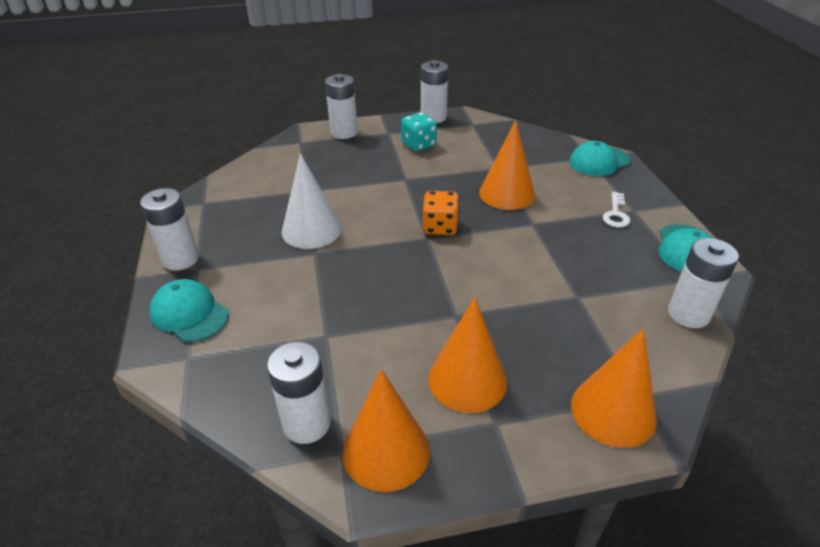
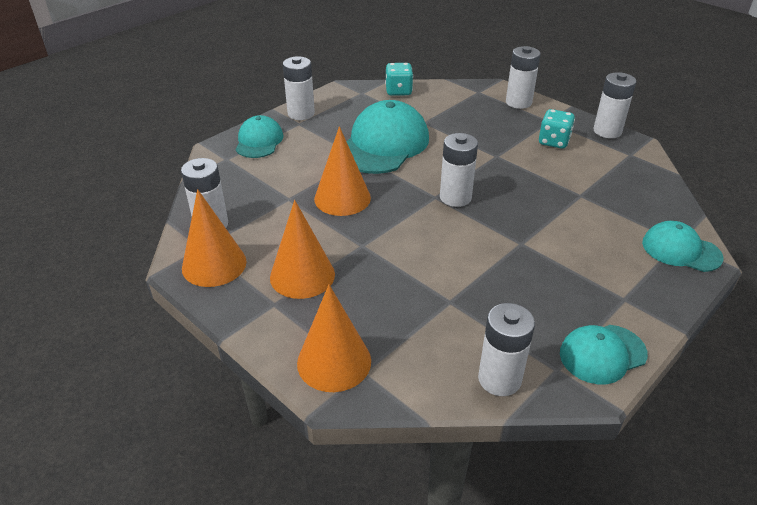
camera: 55 degrees right, 0 degrees up
white cone [282,153,341,249] -> turquoise cap [346,100,429,174]
orange dice [423,191,459,235] -> white battery [440,133,478,207]
orange cone [479,120,535,210] -> orange cone moved to [314,126,371,216]
white key [603,192,630,228] -> none
none -> turquoise dice [385,63,413,96]

